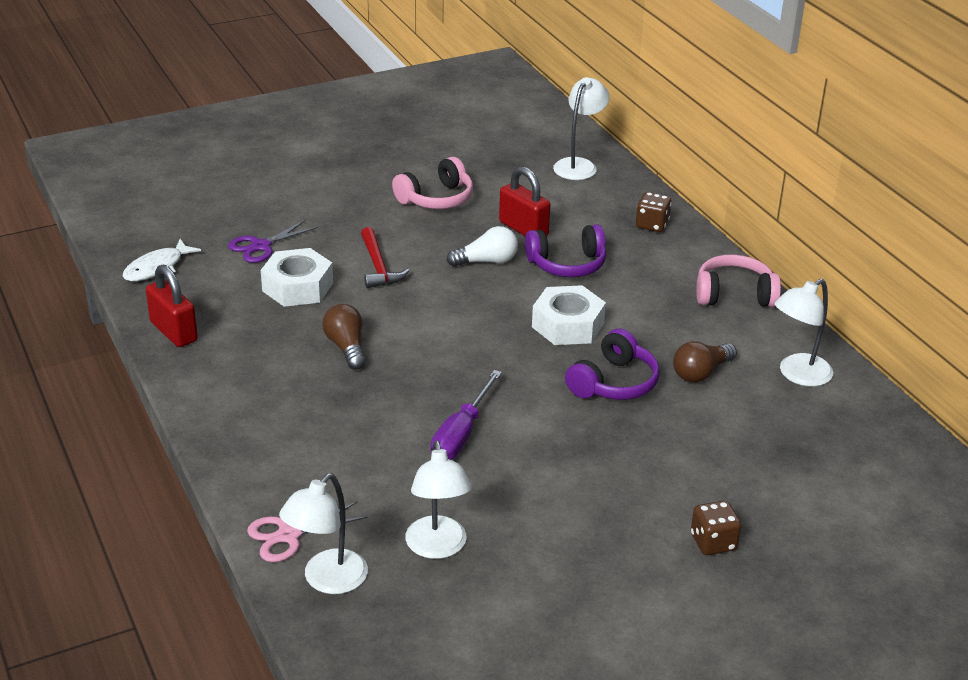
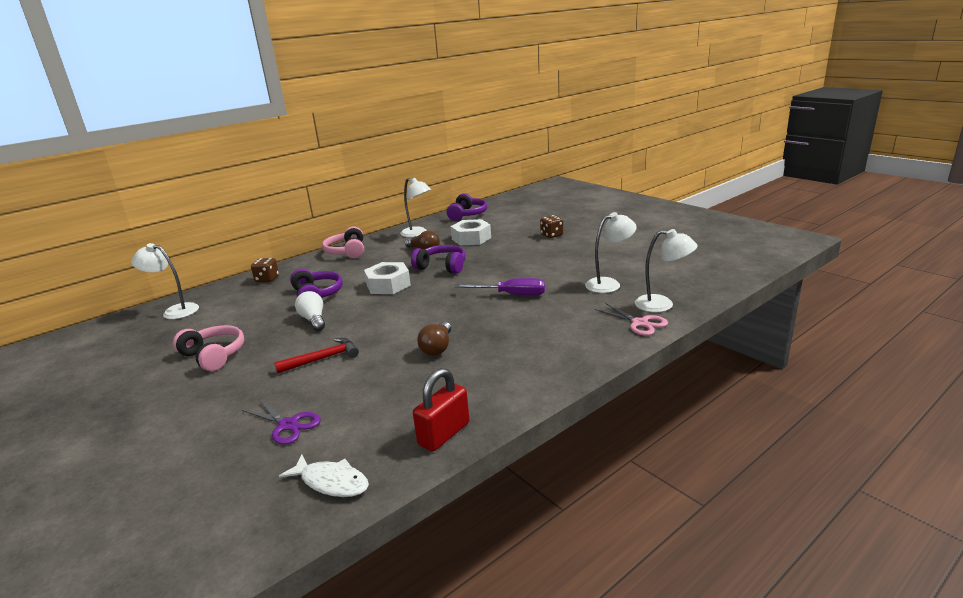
camera: 100 degrees left, 10 degrees down
white nut [261,248,333,307] -> white nut moved to [451,219,491,245]
brown light bulb [322,304,366,370] -> brown light bulb turned 45 degrees counterclockwise [417,321,451,356]
red padlock [499,166,550,236] -> none
none -> purple headphones [447,193,487,221]

